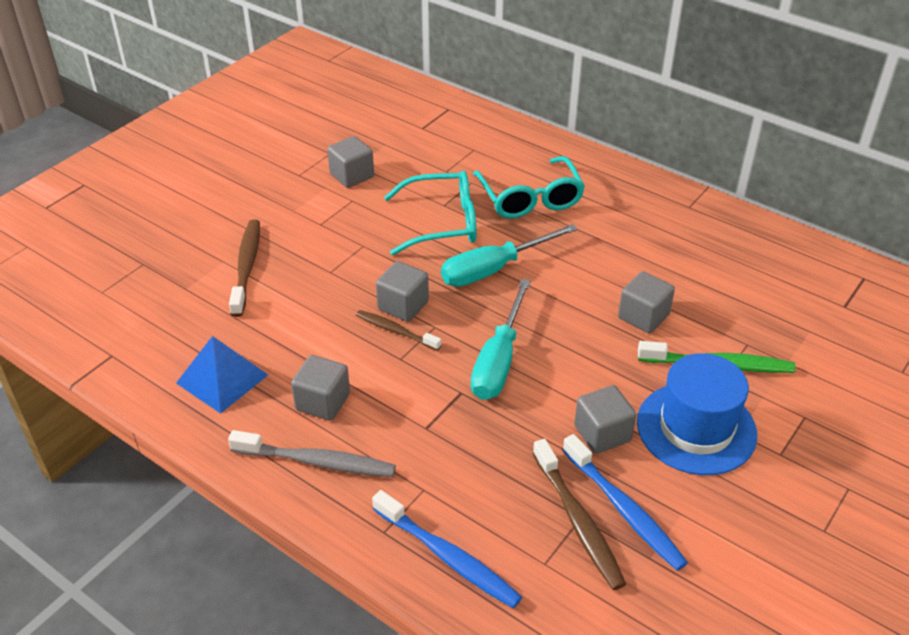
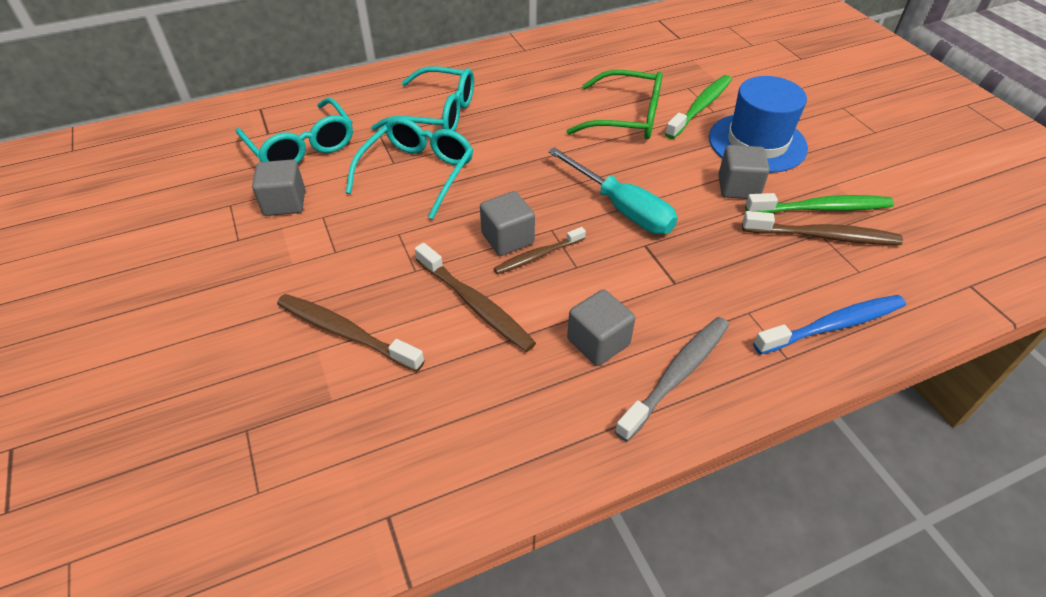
camera: 60 degrees left, 5 degrees up
blue pyramid [176,336,268,414] -> none
turquoise screwdriver [441,224,578,287] -> none
blue toothbrush [562,434,688,571] -> green toothbrush [745,193,894,213]
grey cube [618,271,675,333] -> green glasses [566,70,663,139]
none -> turquoise glasses [236,98,353,163]
none -> brown toothbrush [415,243,536,352]

